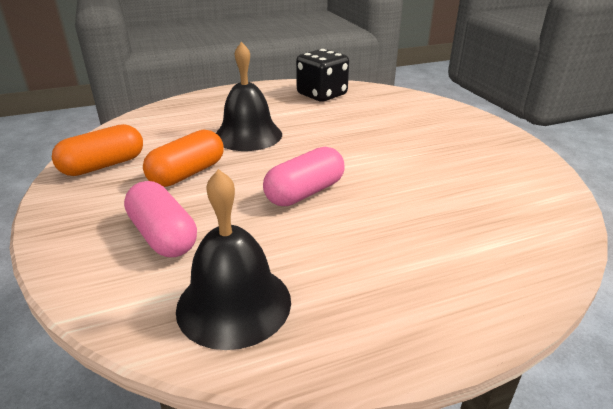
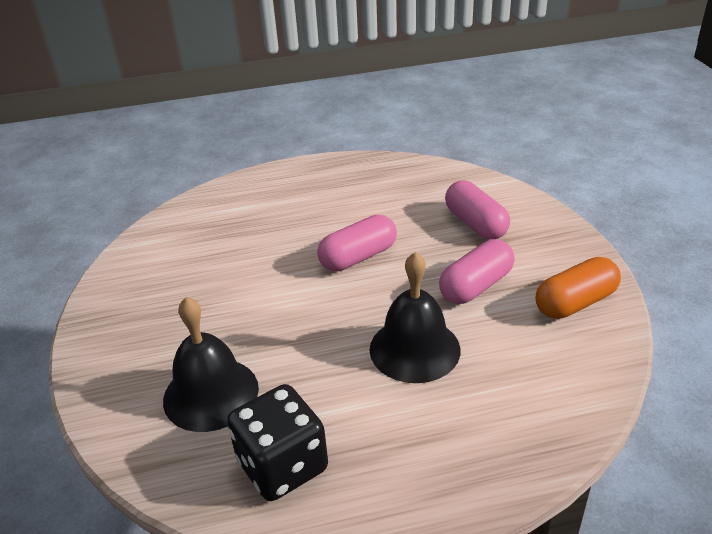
camera: 170 degrees left, 5 degrees up
orange capsule [143,129,224,187] -> pink capsule [439,239,515,304]
black bell [176,169,291,350] -> black bell moved to [163,297,259,432]

